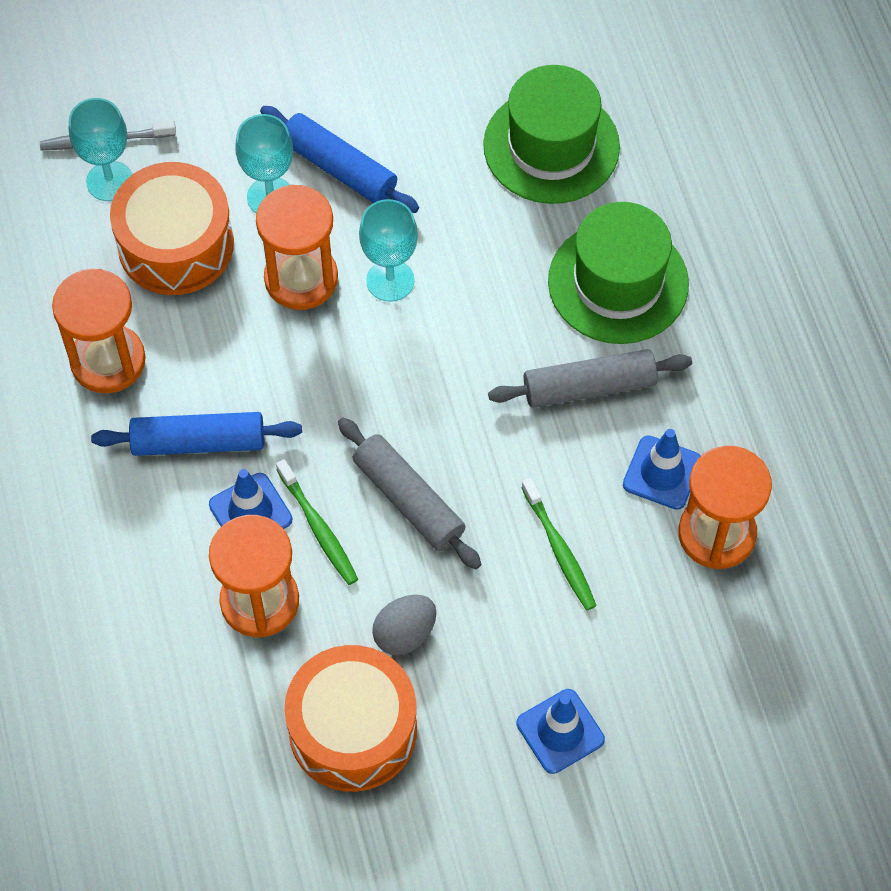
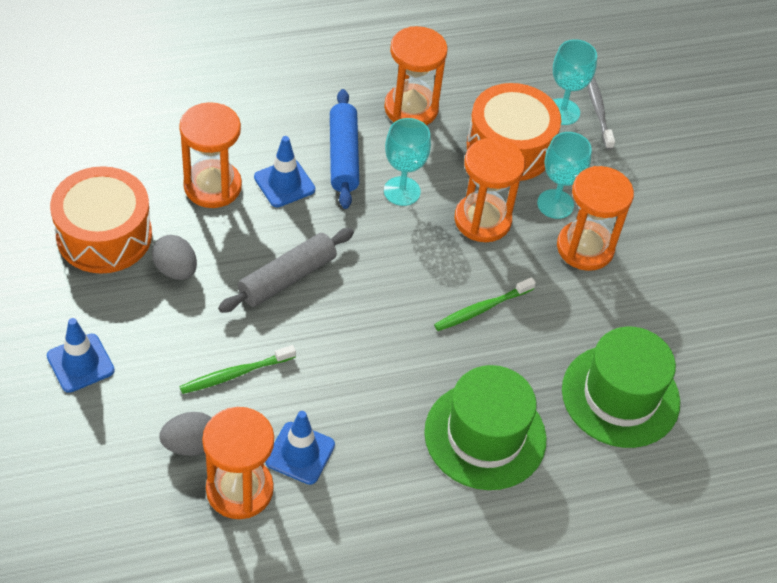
camera: 85 degrees right, 10 degrees down
blue rolling pin [260,106,419,213] -> orange hourglass [557,166,634,271]
green toothbrush [276,459,358,585] -> green toothbrush moved to [434,277,536,331]
turquoise goblet [359,199,418,302] -> turquoise goblet moved to [384,118,431,206]
grey rolling pin [488,349,692,408] -> none
none -> grey egg [159,412,211,456]

